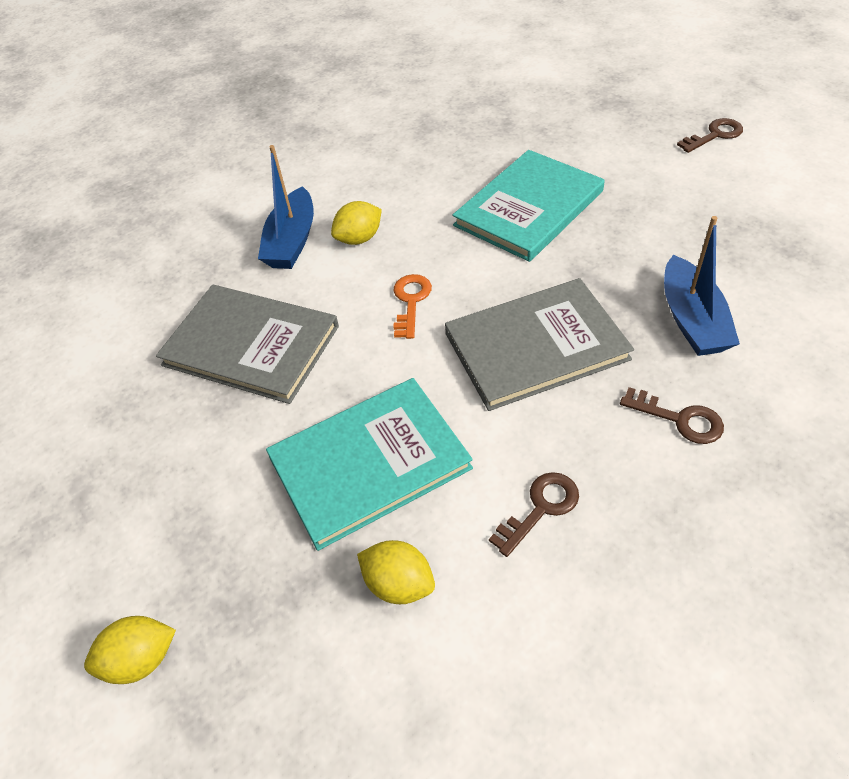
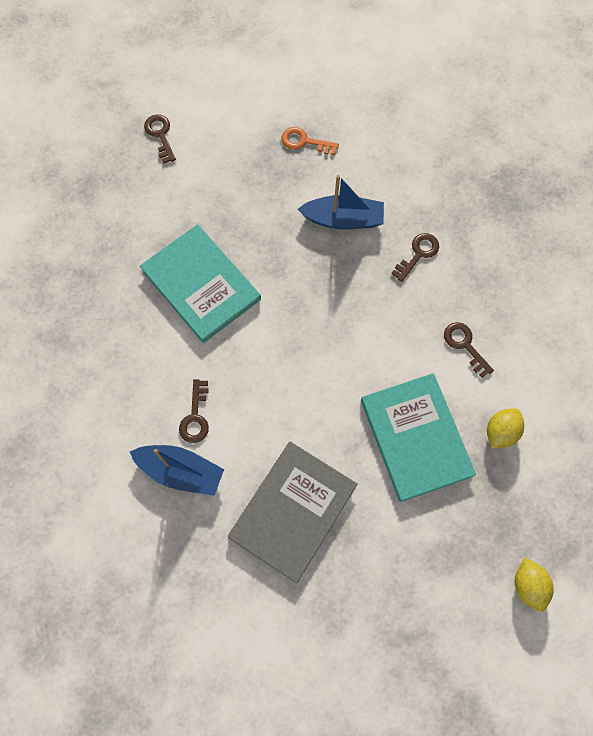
camera: 85 degrees left, 20 degrees up
yellow lemon [331,201,382,245] -> brown key [179,379,209,443]
orange key [393,274,432,339] -> orange key moved to [281,127,339,155]
grey book [445,278,634,411] -> none

